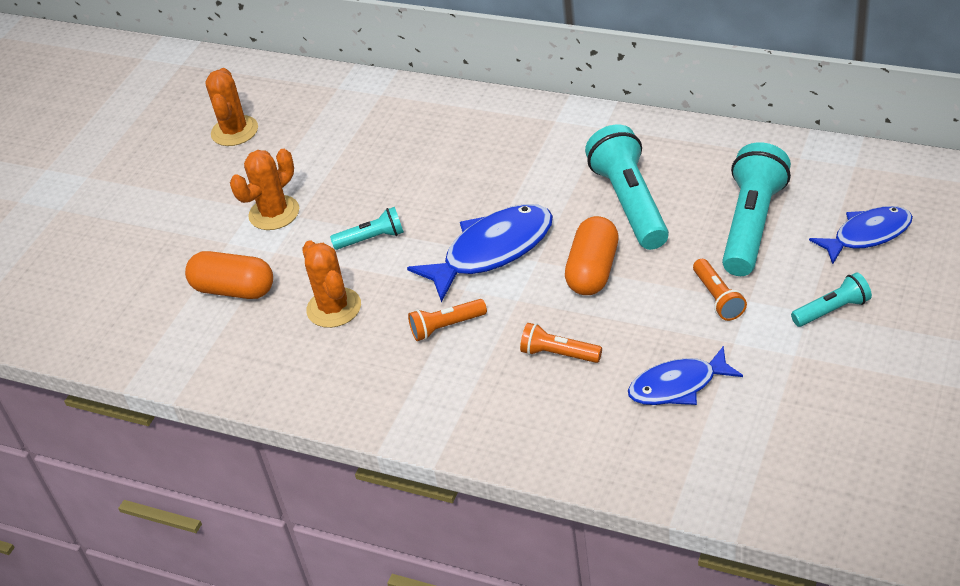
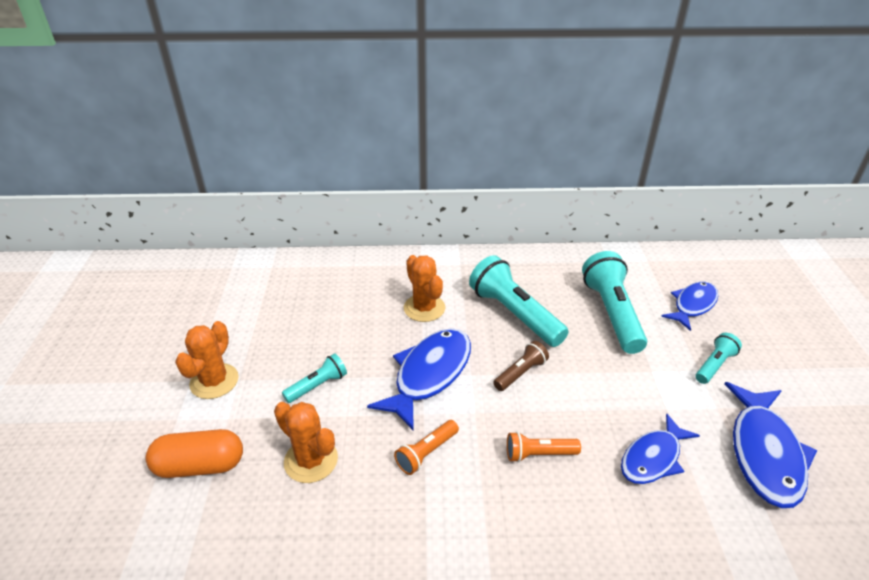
camera: 30 degrees left, 5 degrees down
orange cactus [205,68,258,146] -> orange cactus moved to [404,255,445,322]
orange capsule [565,216,619,295] -> brown flashlight [493,341,549,391]
orange flashlight [693,259,747,321] -> none
none -> blue fish [724,382,817,508]

